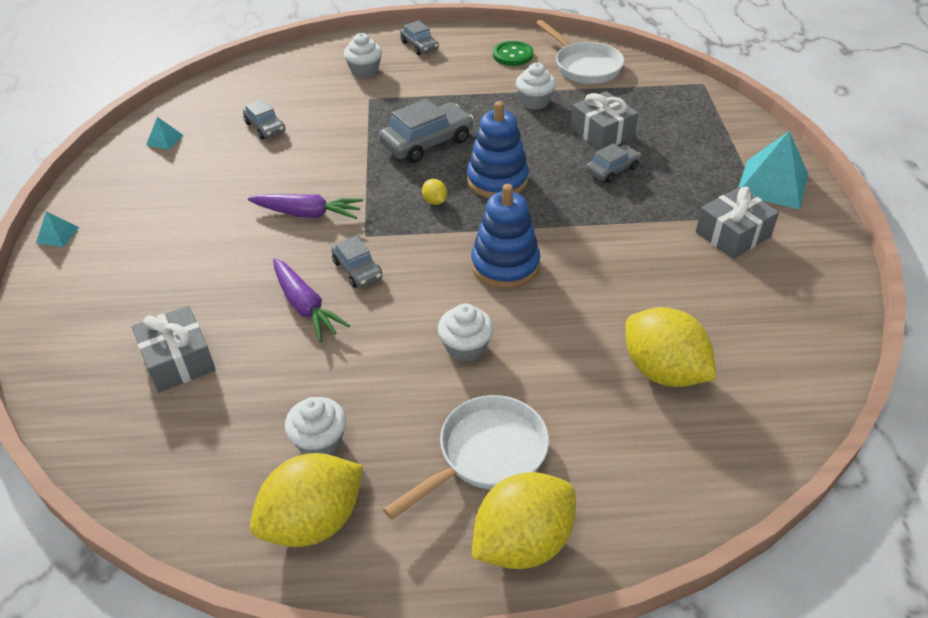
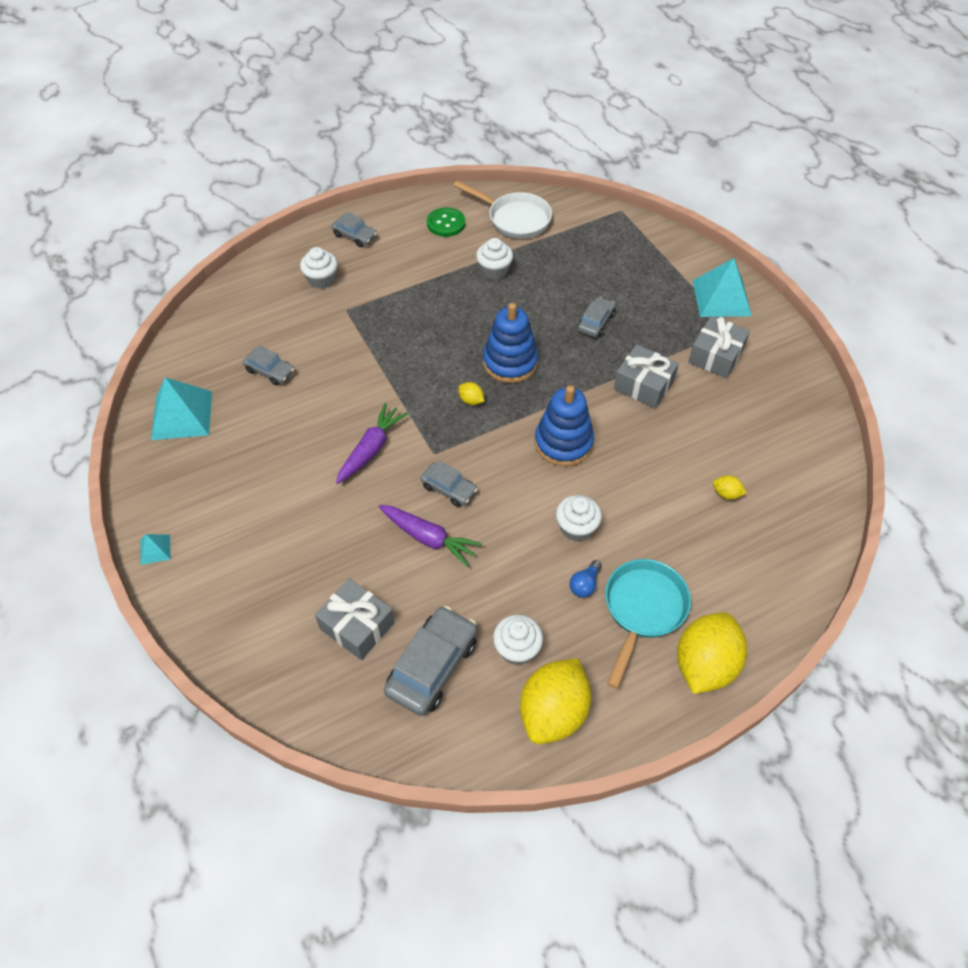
camera: 25 degrees left, 10 degrees up
turquoise pyramid [146,117,183,150] -> turquoise pyramid [151,377,212,440], size x2.12
purple carrot [248,194,363,219] -> purple carrot turned 45 degrees counterclockwise [336,403,408,484]
grey car [379,99,474,163] -> grey car moved to [384,606,477,716]
white pan [383,395,549,520] -> turquoise pan [605,559,691,689]
grey gift [571,91,638,150] -> grey gift moved to [614,345,679,408]
yellow lemon [625,307,716,387] -> yellow lemon [713,475,747,500], size x0.41
none -> blue light bulb [570,560,602,598]

